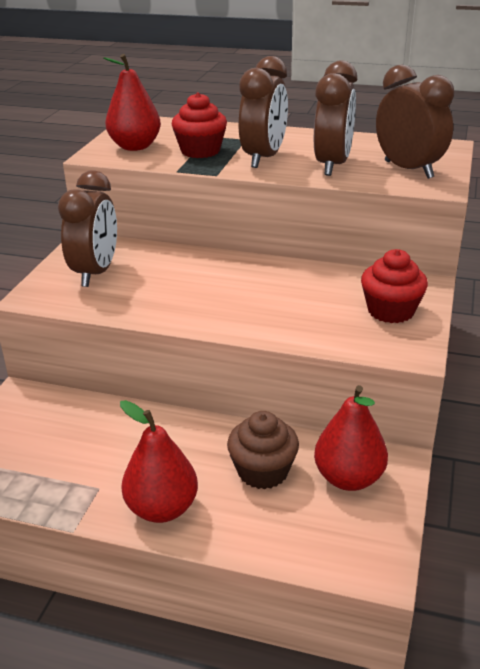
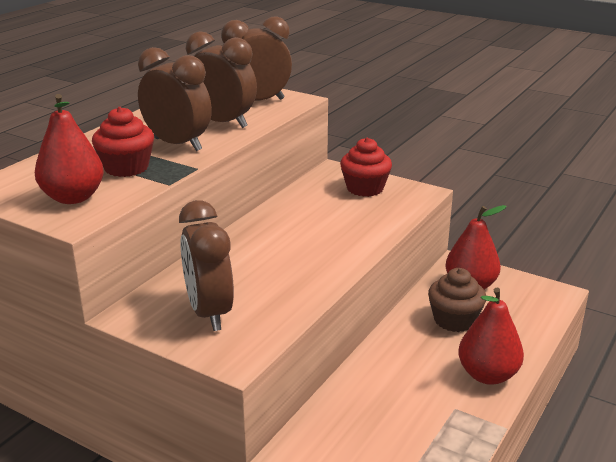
camera: 75 degrees left, 5 degrees down
brown clock [58,171,117,287] -> brown clock turned 135 degrees counterclockwise [179,200,234,331]

